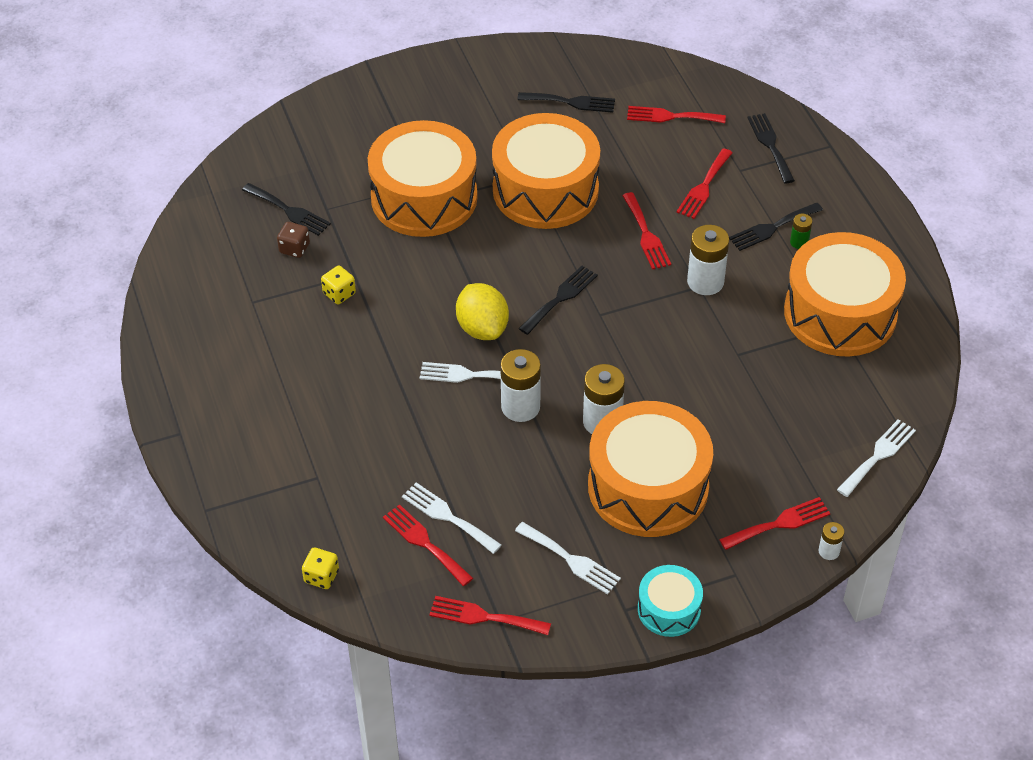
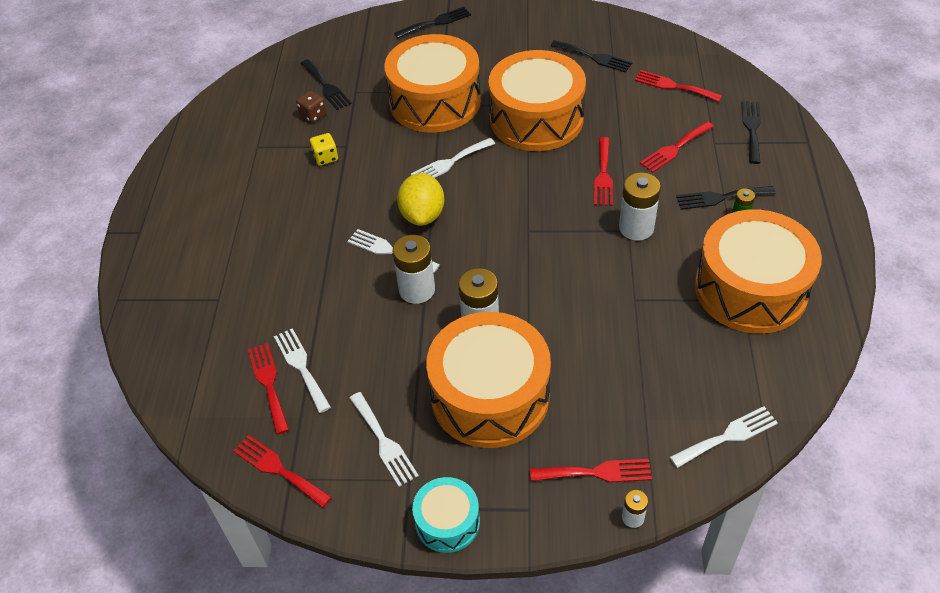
camera: 25 degrees right, 0 degrees up
yellow dice [302,548,339,589] -> none
black fork [518,266,598,335] -> black fork moved to [394,7,471,38]
none -> white fork [411,138,495,178]

